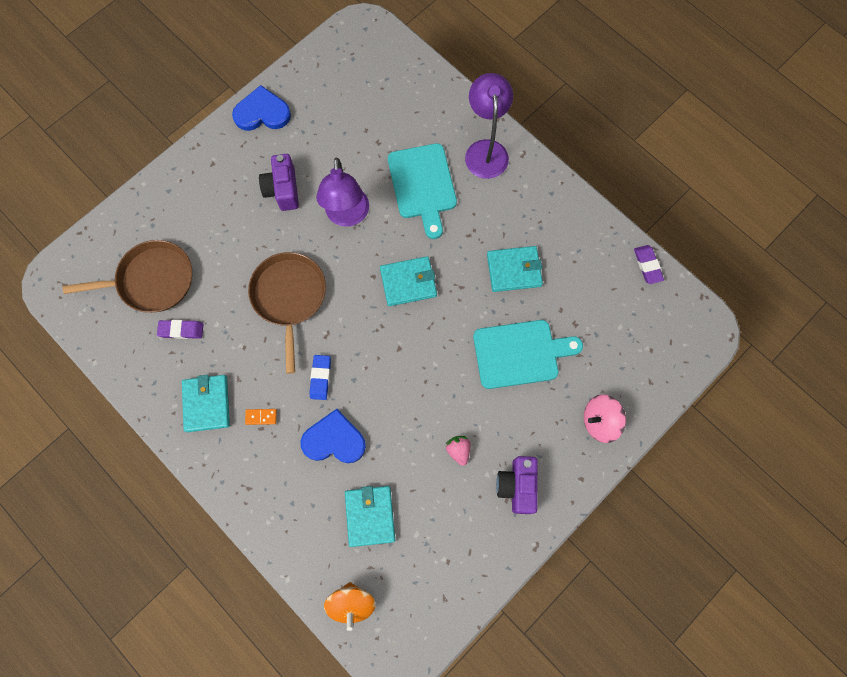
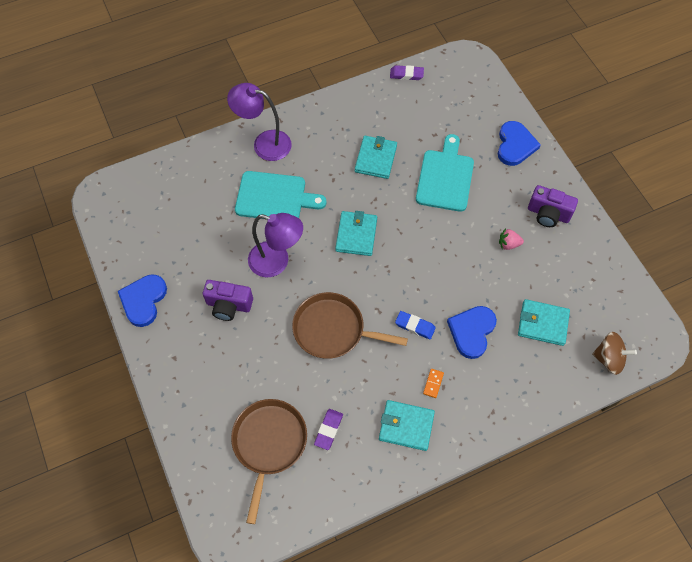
camera: 70 degrees left, 10 degrees down
orange spinning top [324,582,376,631] -> brown spinning top [592,332,637,375]
pink spinning top [584,395,626,443] -> blue heart [498,121,541,166]

